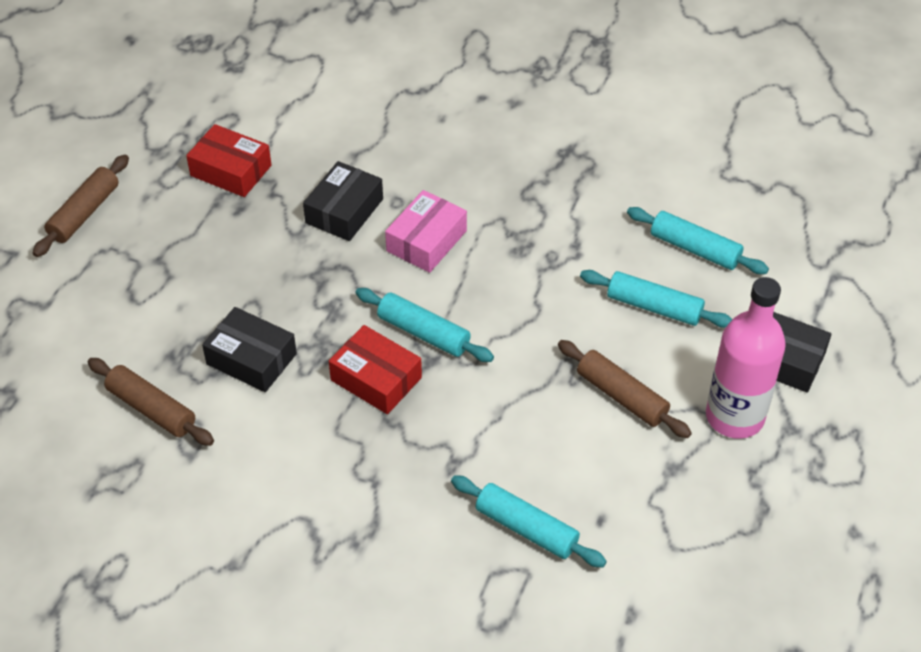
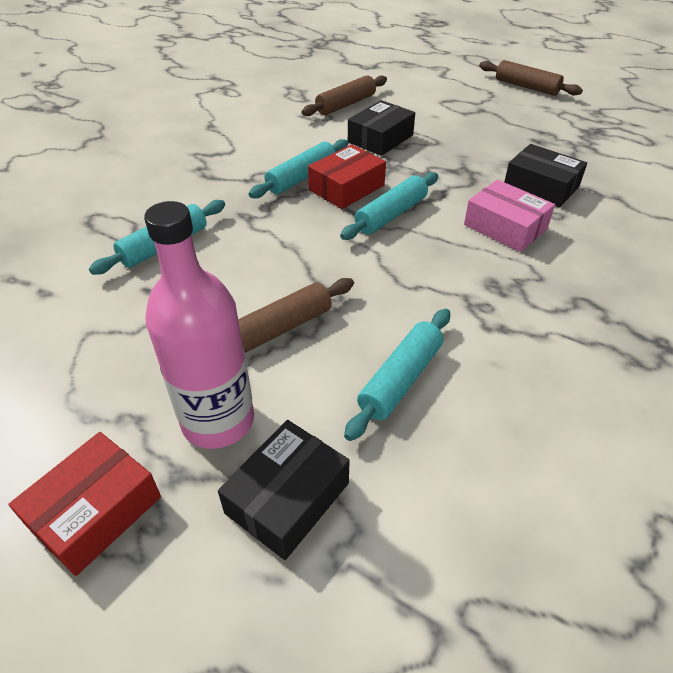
camera: 100 degrees right, 5 degrees down
red box [186,124,272,197] -> red box moved to [8,432,161,576]
turquoise rolling pin [627,207,769,274] -> turquoise rolling pin moved to [249,139,348,198]

